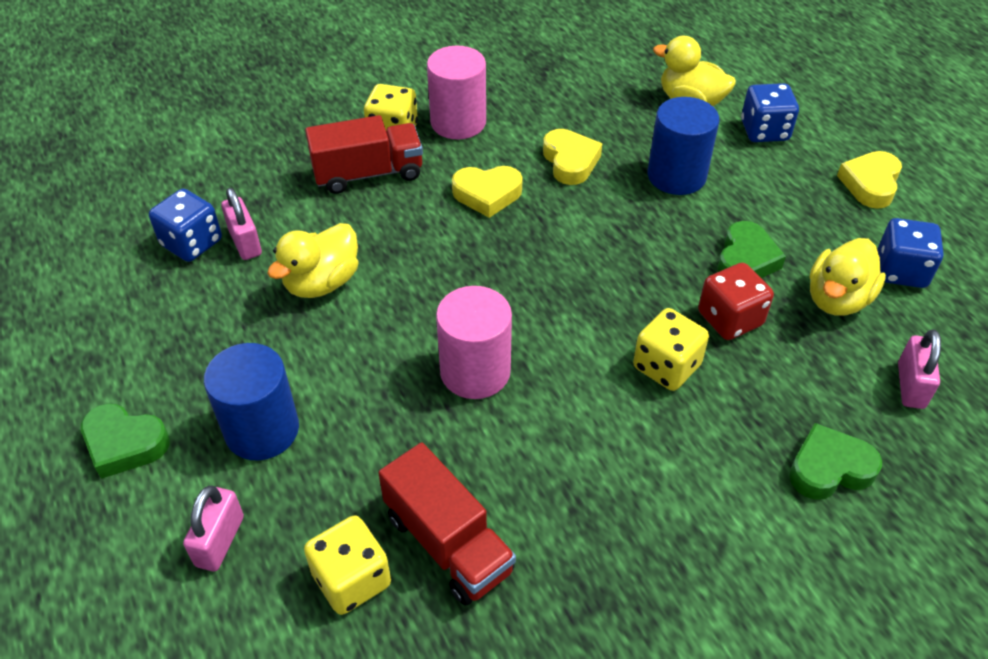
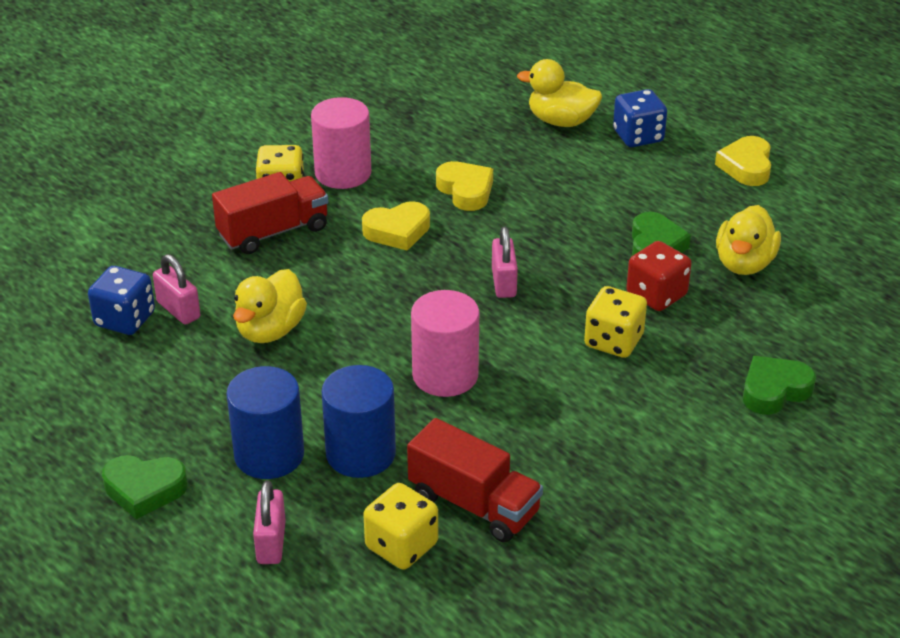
camera: 15 degrees left, 10 degrees down
blue cylinder [648,97,719,195] -> blue cylinder moved to [321,365,396,478]
blue dice [877,218,943,288] -> none
pink padlock [898,329,941,409] -> pink padlock moved to [492,227,518,298]

